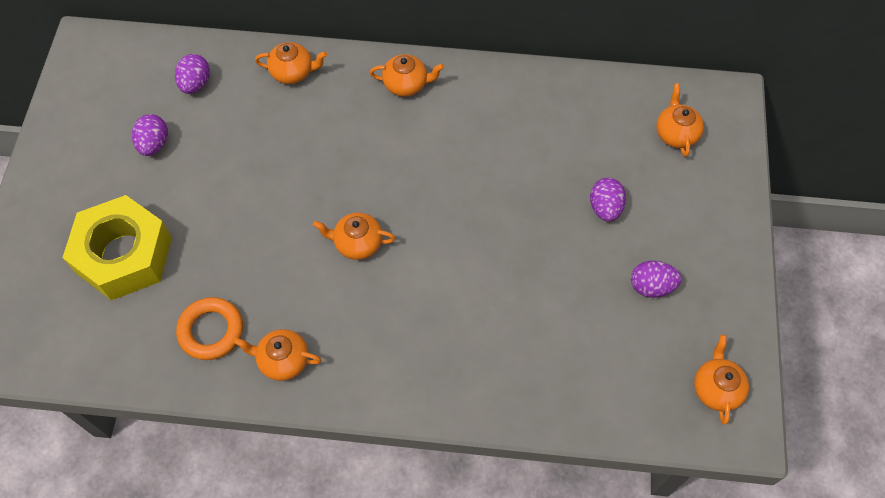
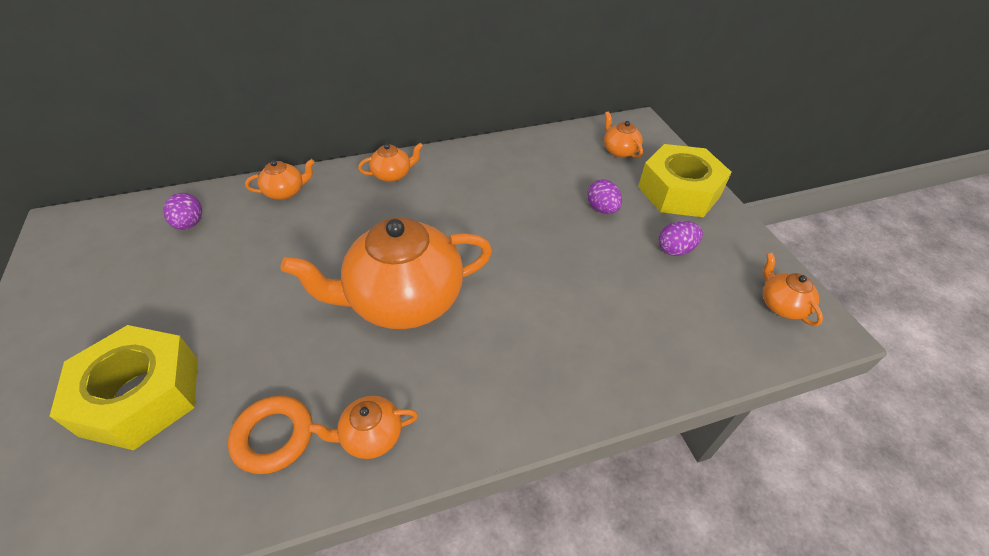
camera: 25 degrees left, 15 degrees down
purple egg [132,114,168,156] -> none
orange teapot [313,213,396,260] -> orange teapot [281,217,492,329], size x2.28
none -> yellow nut [638,144,732,217]

